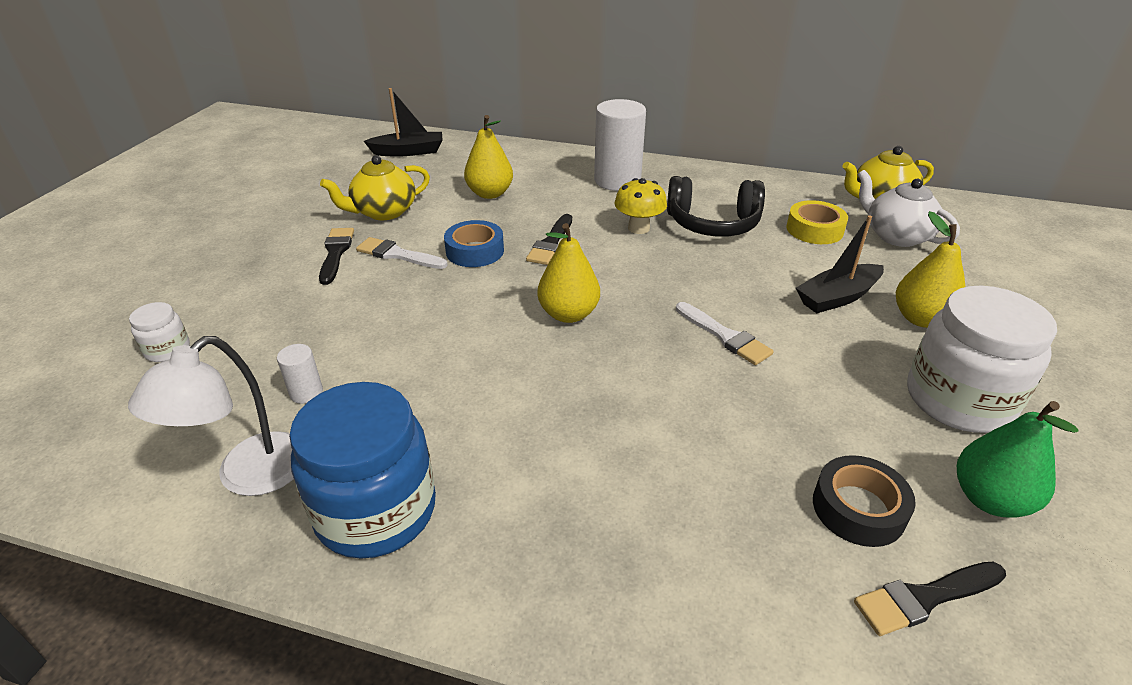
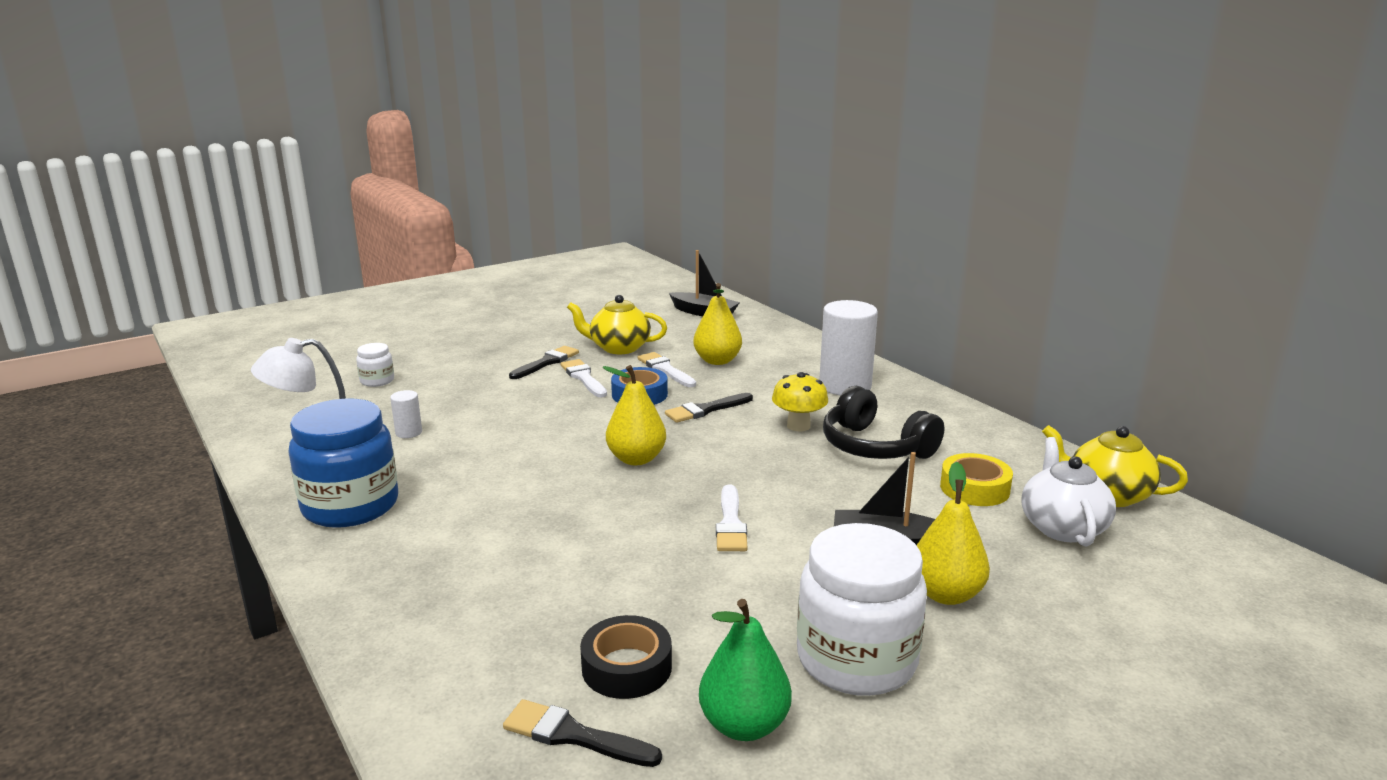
camera: 40 degrees right, 15 degrees down
none -> white brush [638,352,696,387]

